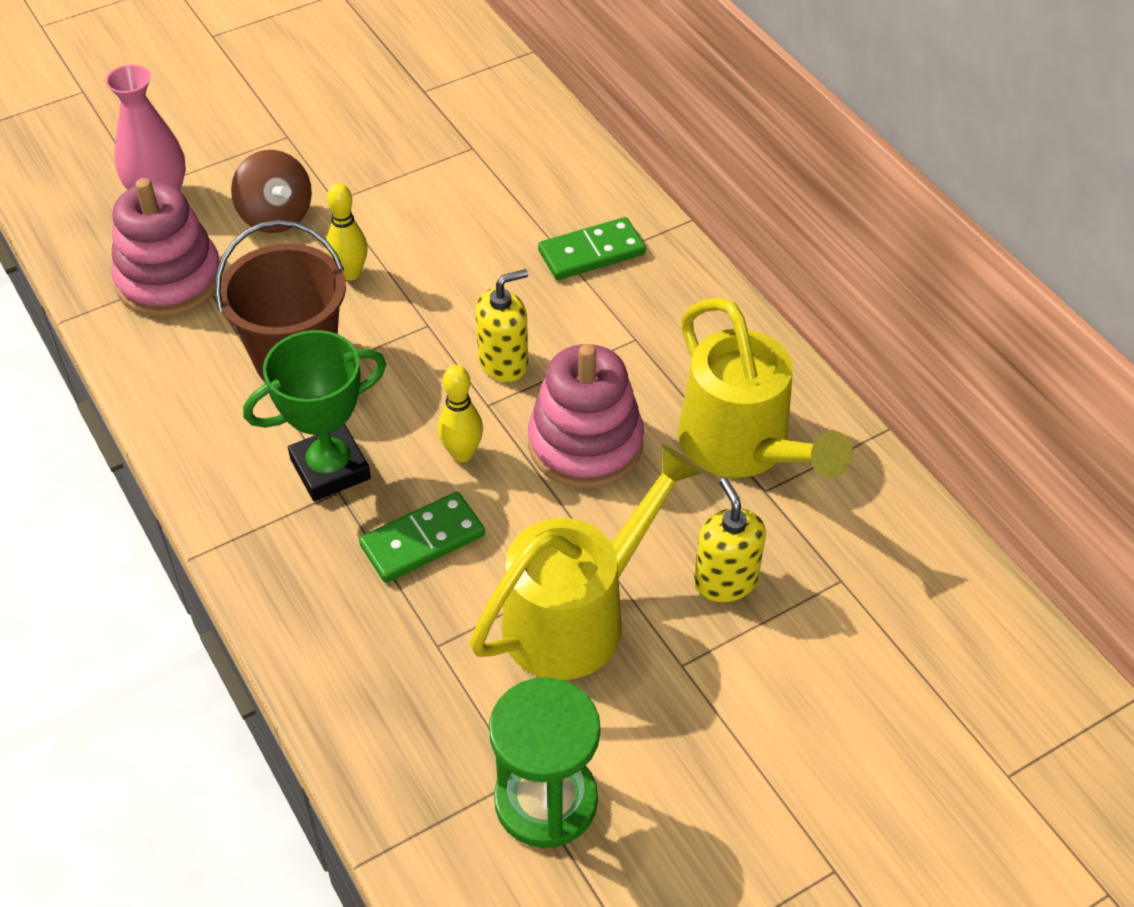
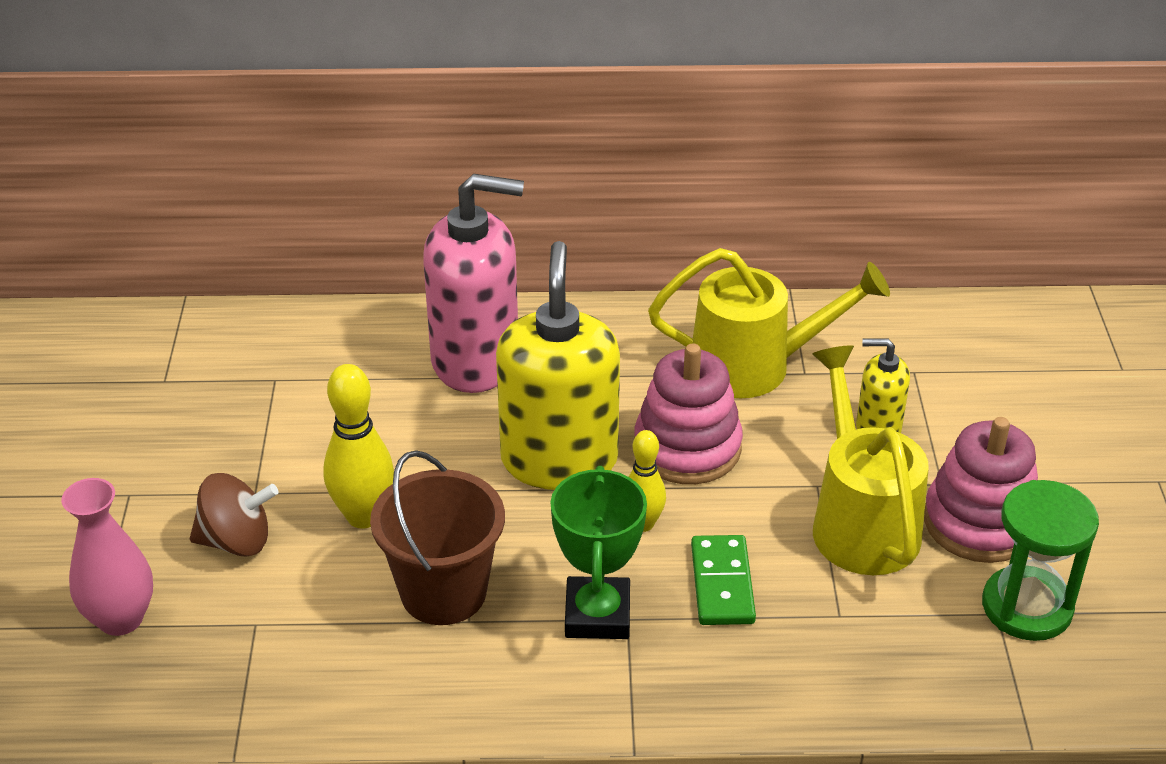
camera: 60 degrees left, 10 degrees down
pink stacking toy [111,178,220,317] -> pink stacking toy moved to [924,417,1038,563]
yellow bowling pin [326,183,368,281] -> yellow bowling pin [323,364,394,529], size x1.58
yellow soap dispenser [476,269,528,382] -> yellow soap dispenser [496,241,620,490], size x2.02
green domino [538,217,646,280] -> pink soap dispenser [423,174,524,393]

